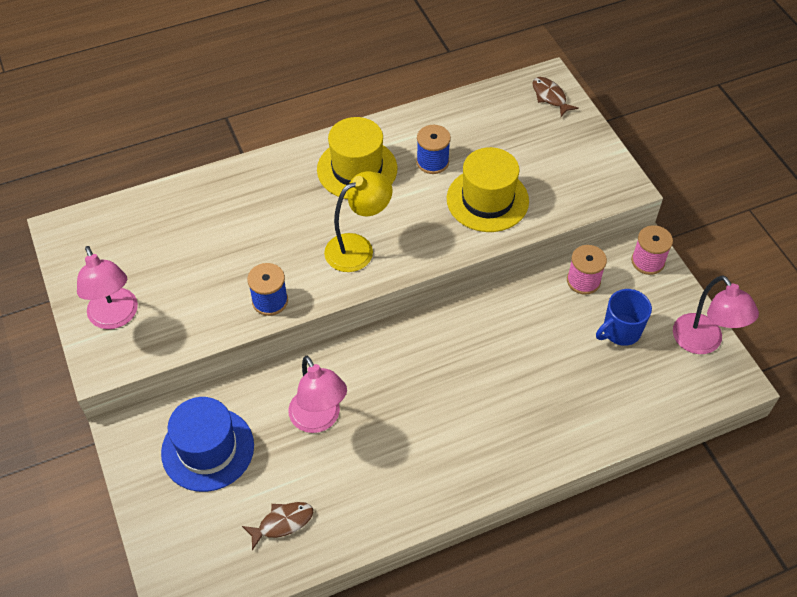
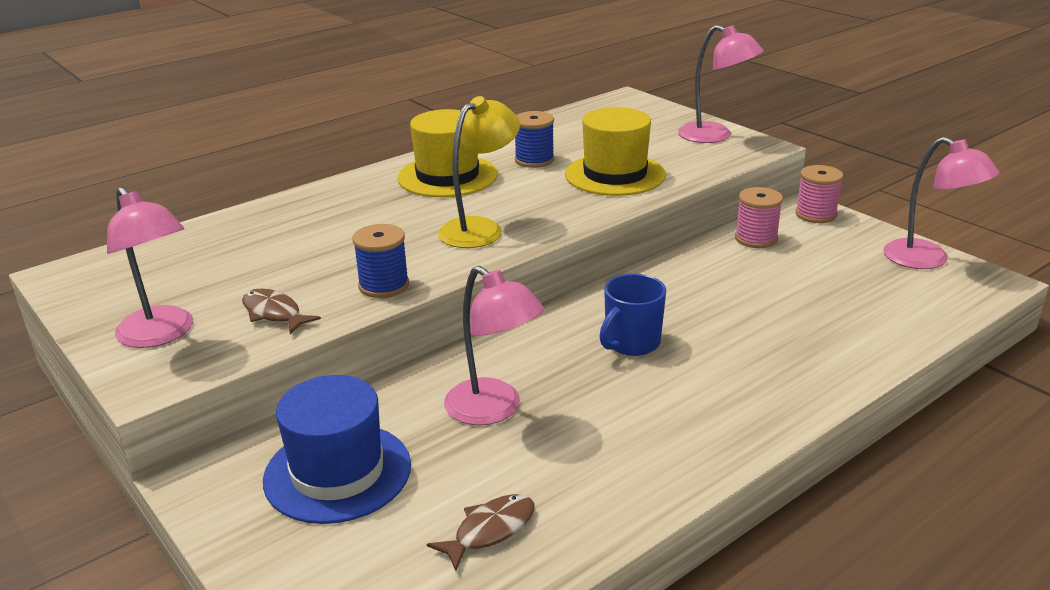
camera: 15 degrees left, 25 degrees down
brown fish [532,77,579,117] -> brown fish moved to [242,289,321,334]
blue mug [596,289,652,346] -> blue mug moved to [600,274,666,356]
none -> pink lamp [678,25,764,143]

